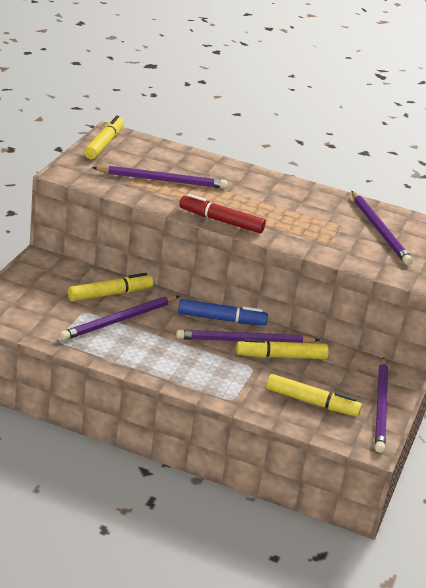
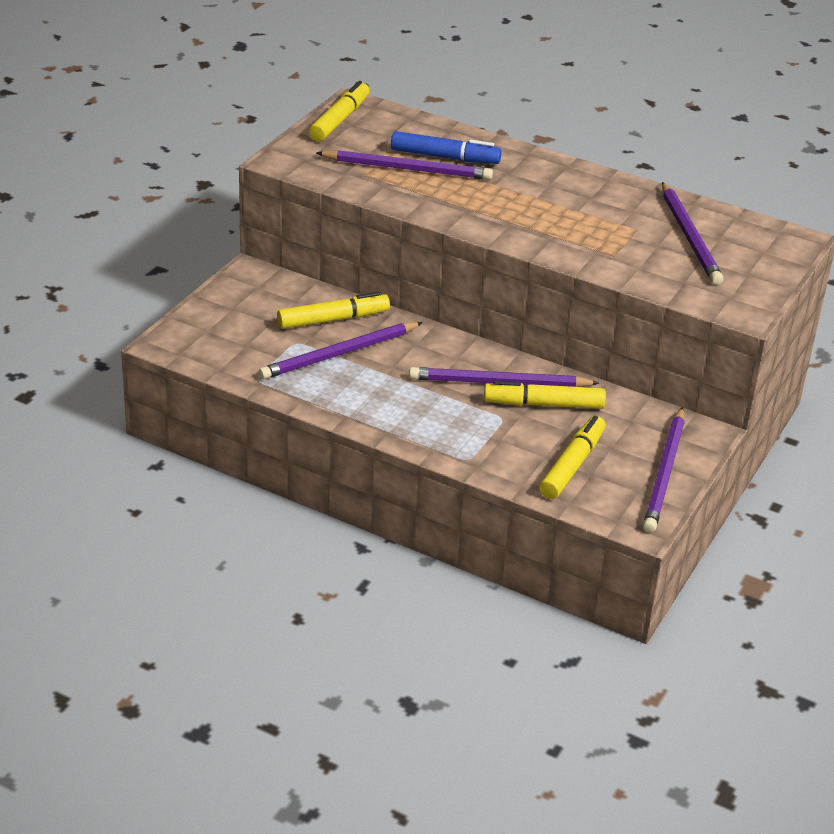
camera: 10 degrees right, 5 degrees up
blue marker [178,299,268,325] -> blue marker moved to [391,131,502,164]
red marker [179,194,266,233] -> none
yellow marker [266,374,362,416] -> yellow marker turned 90 degrees counterclockwise [539,416,606,499]

